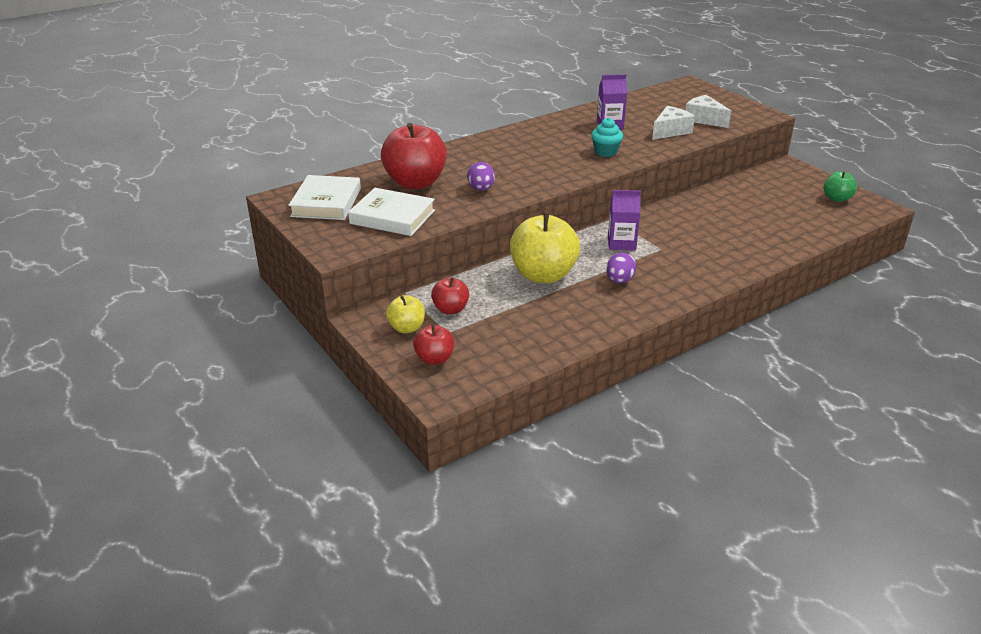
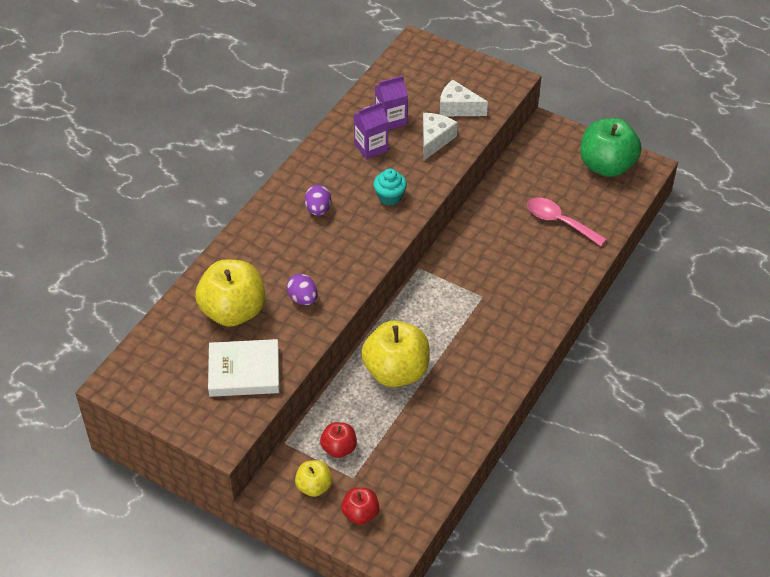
camera: 25 degrees left, 15 degrees up
white book [288,175,361,220] -> none
red apple [381,123,447,189] -> yellow apple [196,259,265,327]
purple egg [606,252,636,283] -> purple egg moved to [305,185,331,216]
purple carton [608,190,641,250] -> purple carton moved to [375,76,408,130]
green apple [824,171,857,202] -> green apple [580,118,642,177], size x1.94
none -> pink spoon [527,197,607,246]

